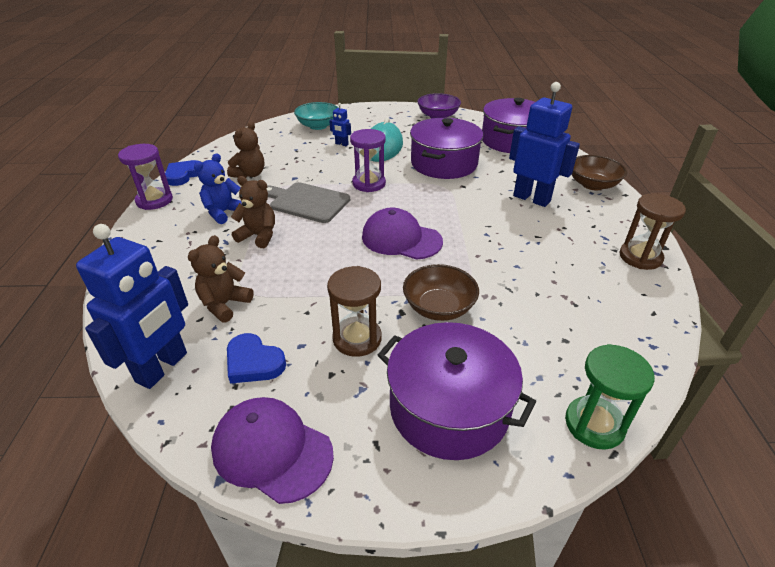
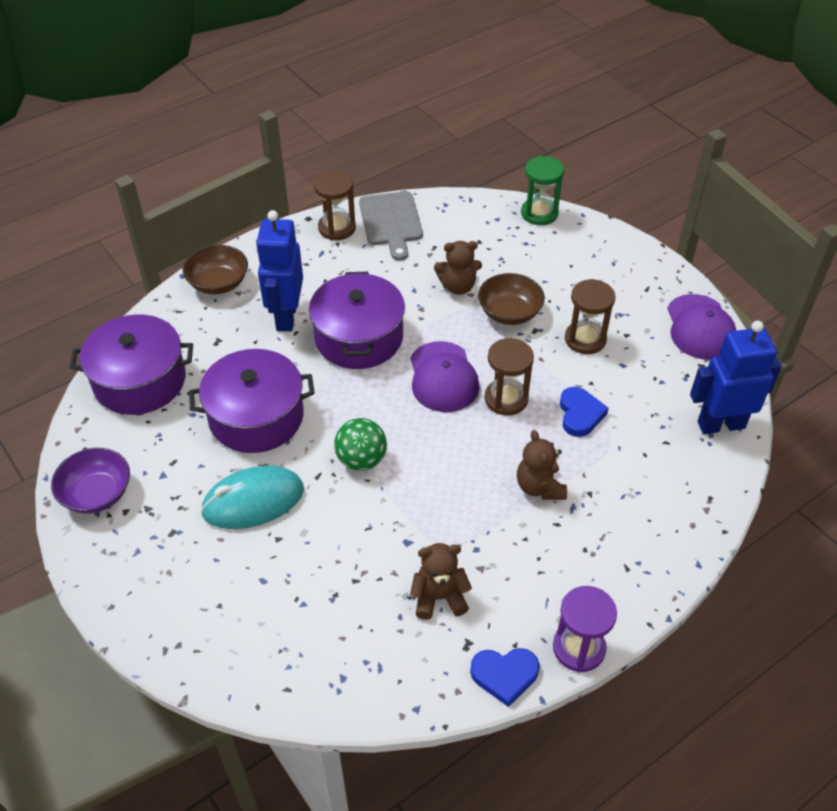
camera: 125 degrees left, 10 degrees up
brown teddy bear [188,235,253,323] -> brown teddy bear moved to [434,241,482,295]
blue teddy bear [194,153,242,224] -> none
blue heart [227,333,286,383] -> blue heart moved to [560,387,609,437]
grey cutting board [267,182,350,223] -> grey cutting board moved to [359,191,423,261]
turquoise bowl [294,102,338,130] -> none
blue robot [329,103,351,146] -> none
purple hourglass [350,129,386,192] -> green ball [334,418,387,471]
purple pot [378,322,536,460] -> purple pot moved to [309,272,405,369]
none -> brown hourglass [485,338,534,416]

